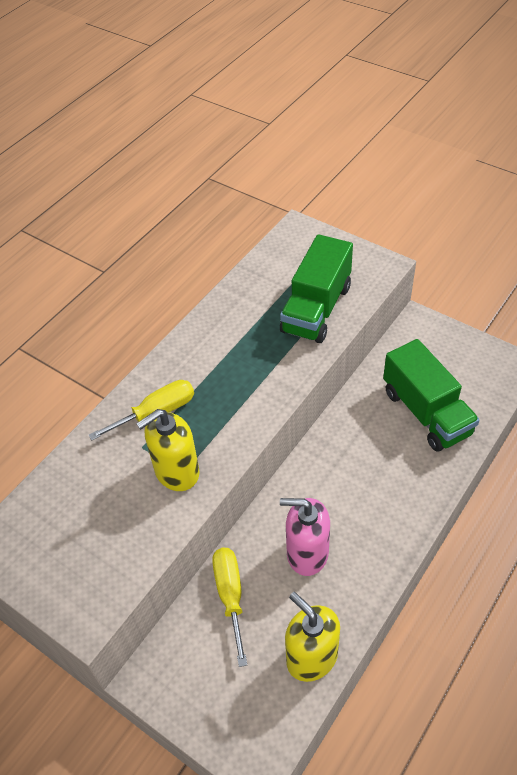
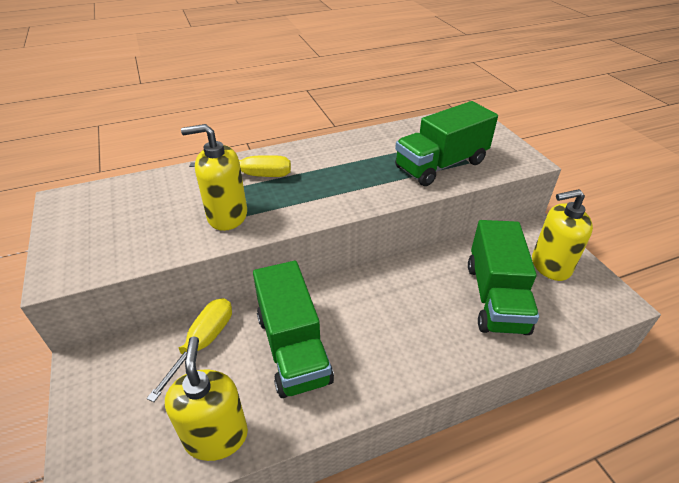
camera: 30 degrees right, 10 degrees down
pink soap dispenser [280,498,330,576] -> green truck [253,261,334,398]
none -> yellow soap dispenser [532,189,593,281]

